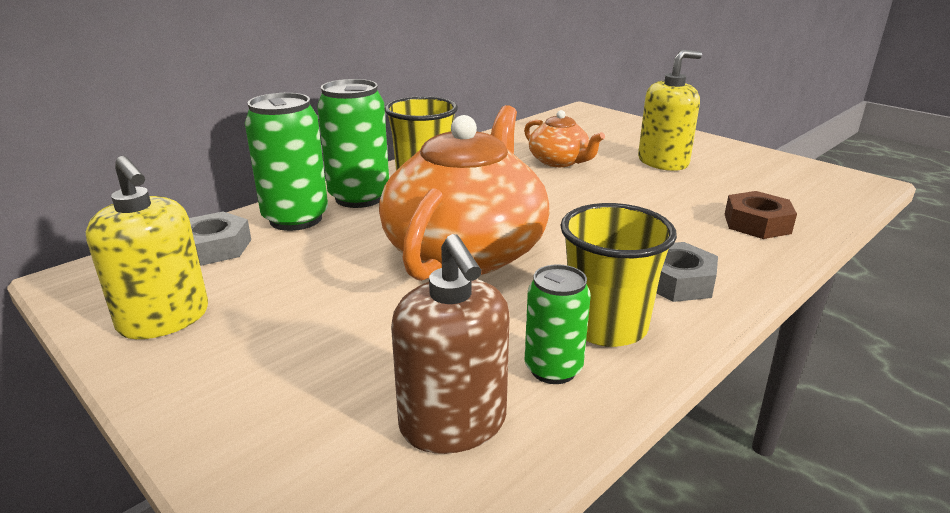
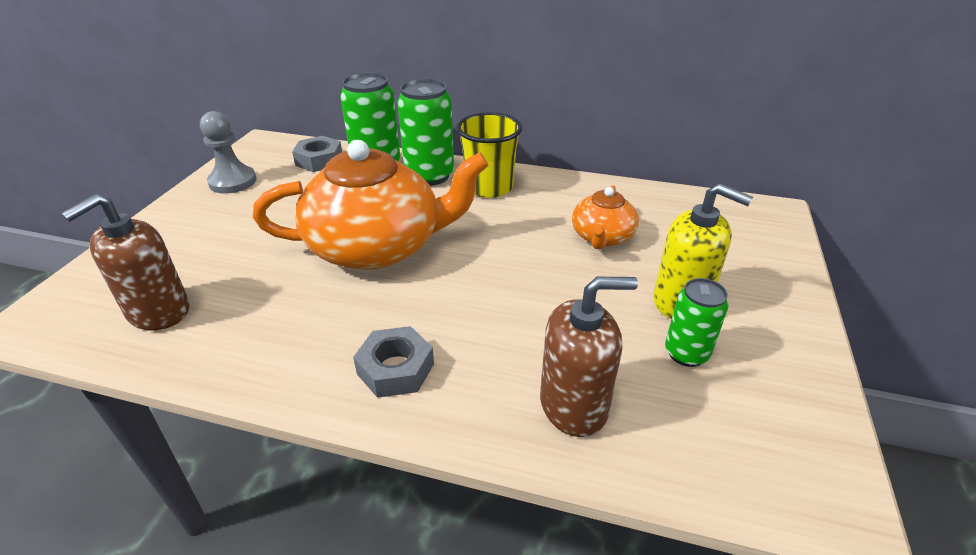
camera: 60 degrees right, 10 degrees up
yellow soap dispenser [86,156,208,339] -> grey pawn [200,111,257,194]
green can [525,264,591,384] -> green can moved to [665,278,728,367]
yellow cup [560,203,677,347] -> none
brown nut [725,191,797,239] -> brown soap dispenser [540,277,638,437]

